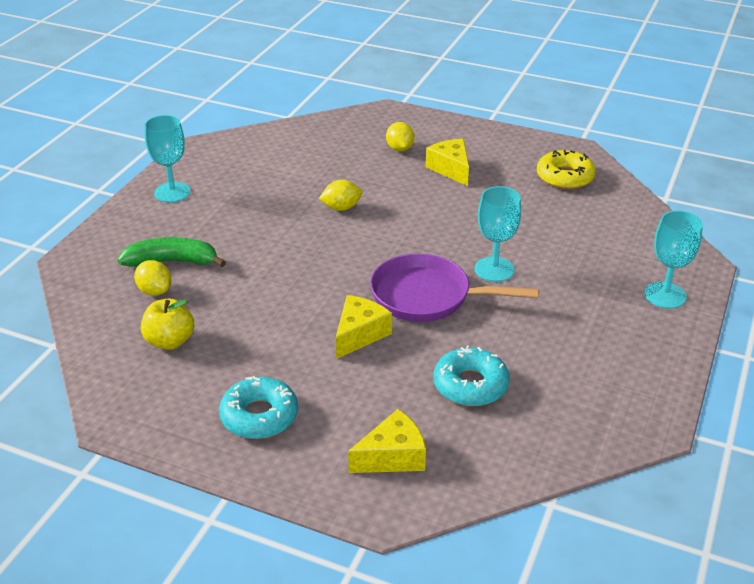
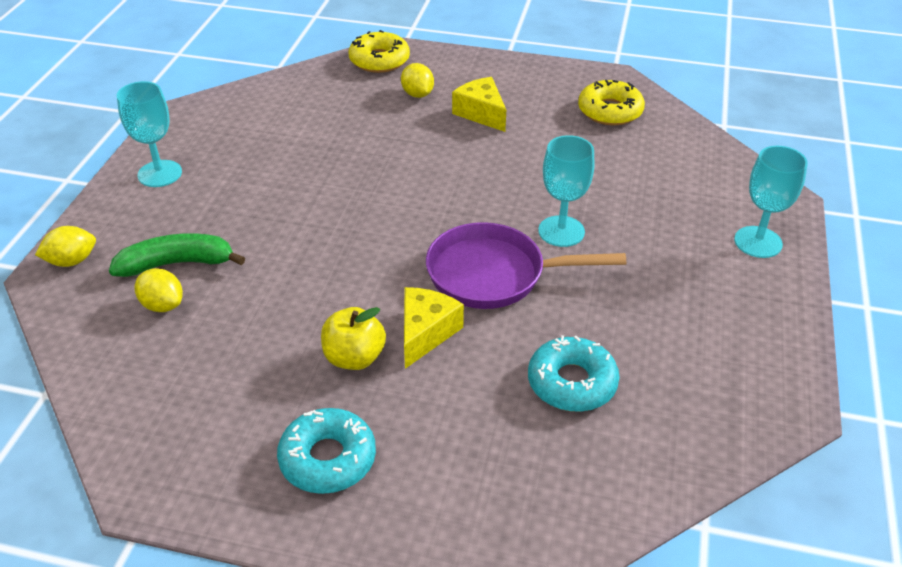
camera: 10 degrees left, 5 degrees up
yellow apple [141,298,194,350] -> yellow apple moved to [321,307,386,370]
yellow lemon [319,180,362,211] -> yellow lemon moved to [35,226,96,267]
yellow cheese [348,409,426,473] -> none
none -> yellow donut [349,30,410,73]

